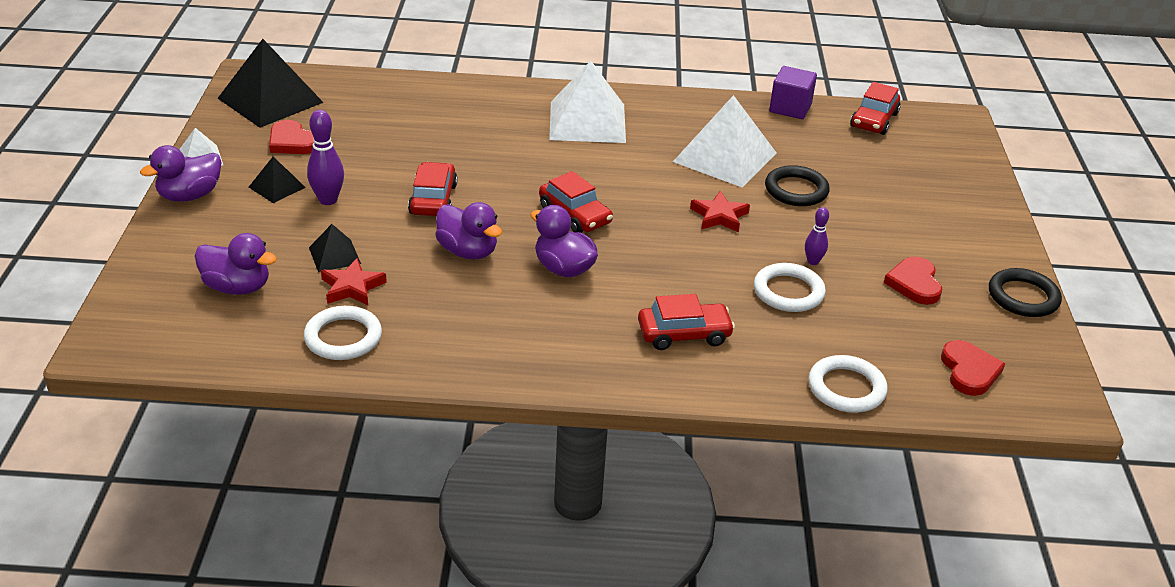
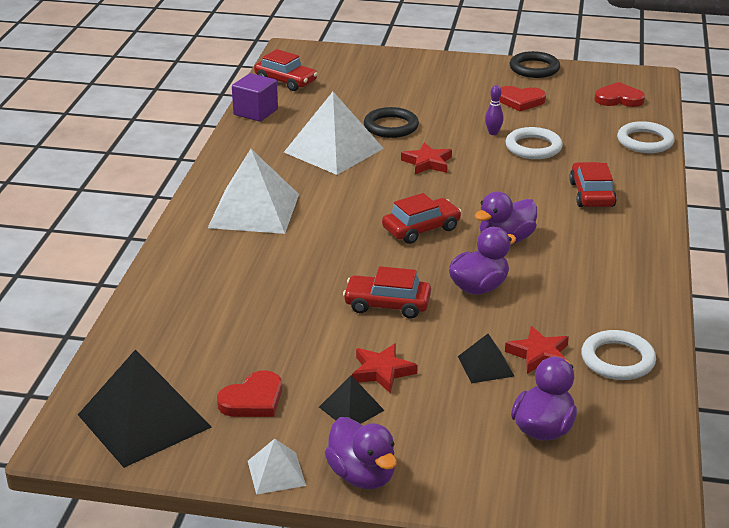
camera: 80 degrees left, 5 degrees down
purple bowling pin [307,110,344,205] -> red star [352,343,418,394]

